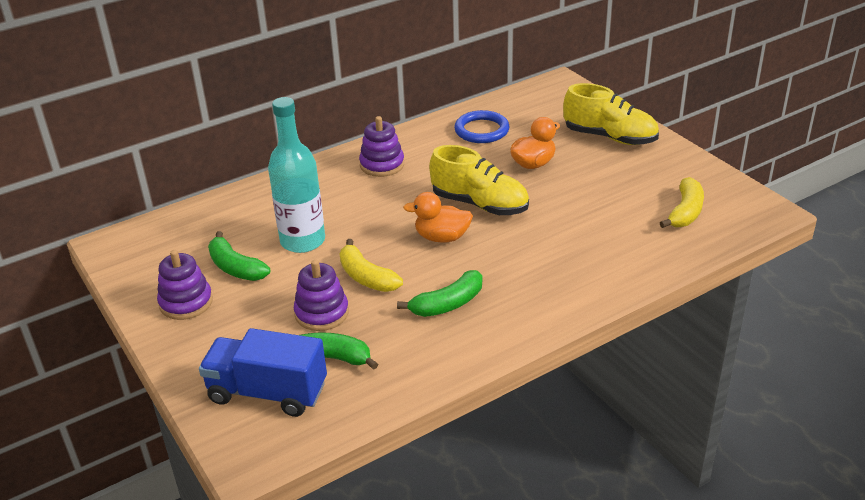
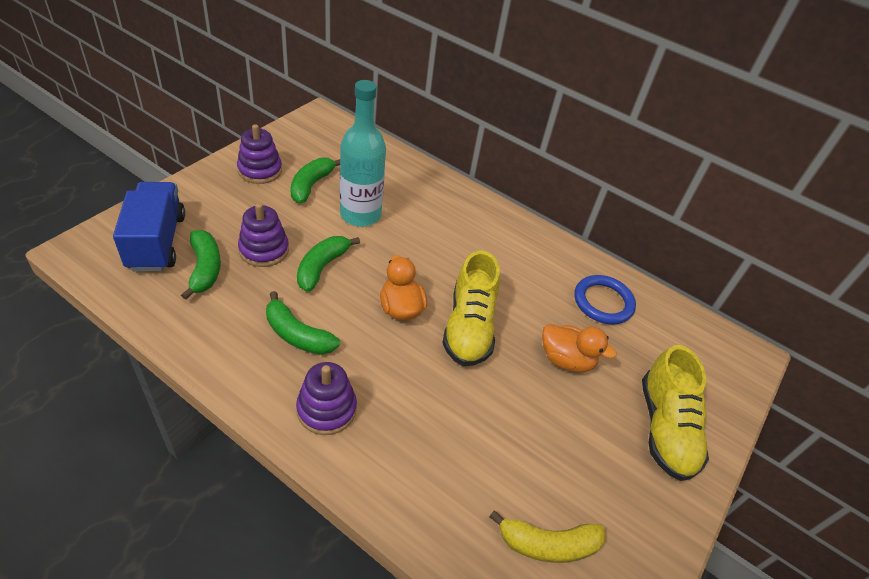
camera: 60 degrees right, 10 degrees up
yellow banana [340,239,403,292] -> green banana [297,236,360,292]
purple stacking toy [359,116,404,177] -> purple stacking toy moved to [296,362,357,435]

